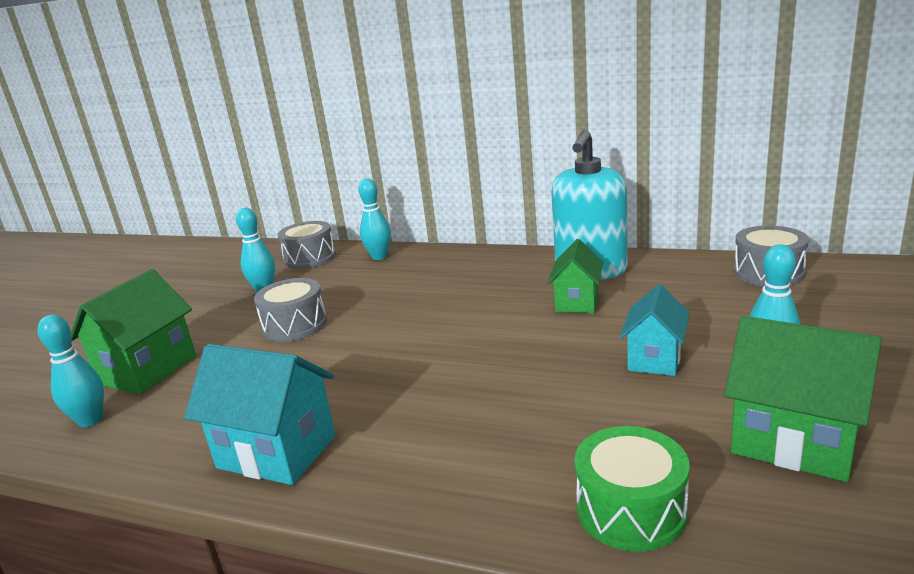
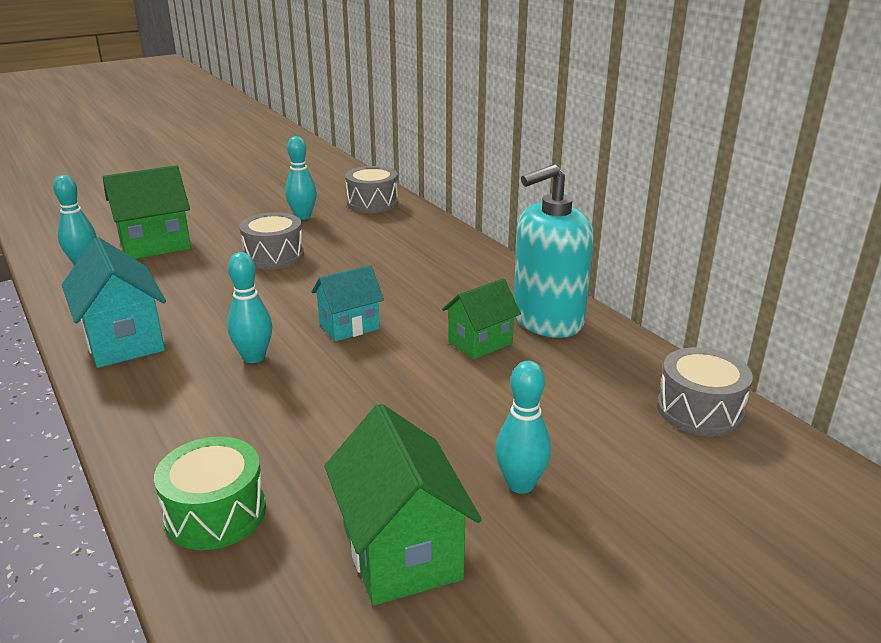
camera: 35 degrees right, 5 degrees up
turquoise bowling pin [358,178,391,260] -> turquoise bowling pin moved to [227,252,272,363]
turquoise house [620,284,689,376] -> turquoise house moved to [312,265,384,341]

